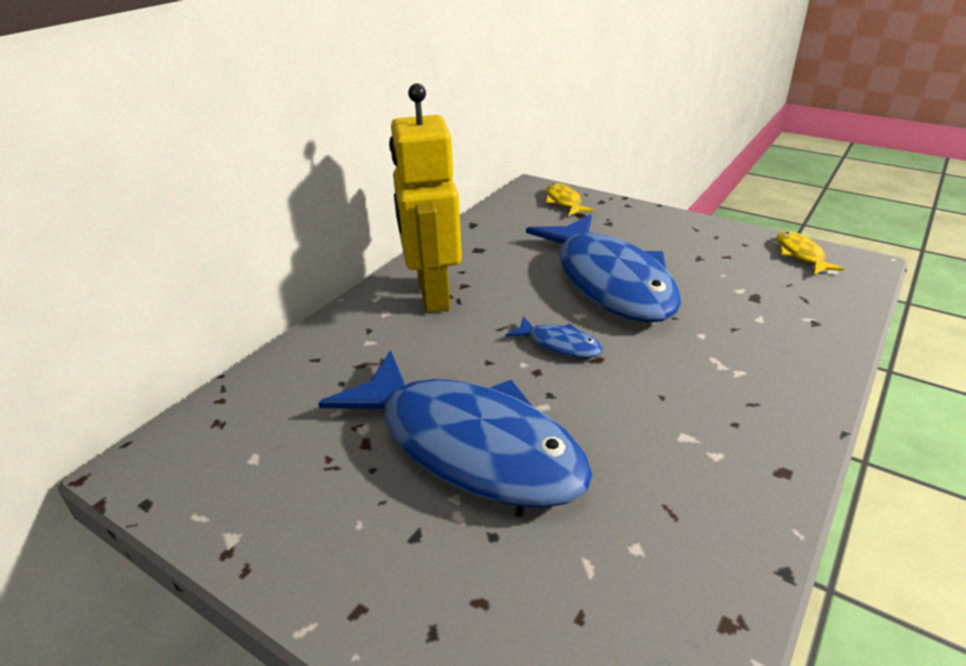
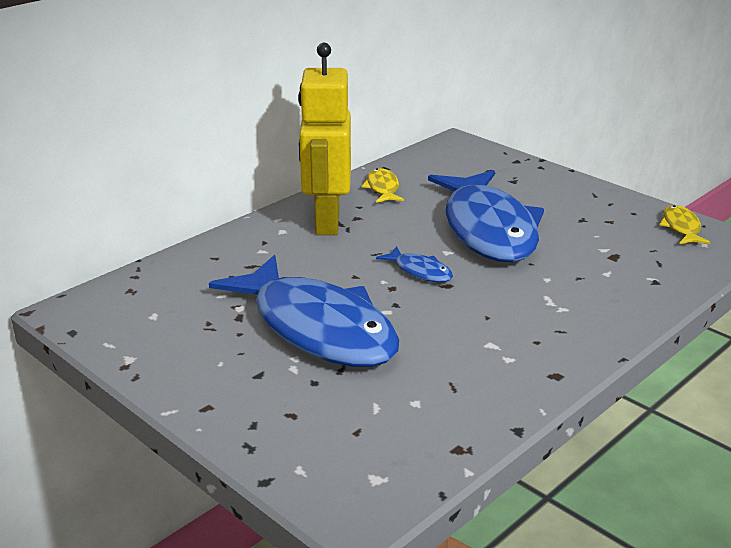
camera: 10 degrees right, 5 degrees down
yellow fish [546,183,594,216] -> yellow fish moved to [362,168,404,203]

